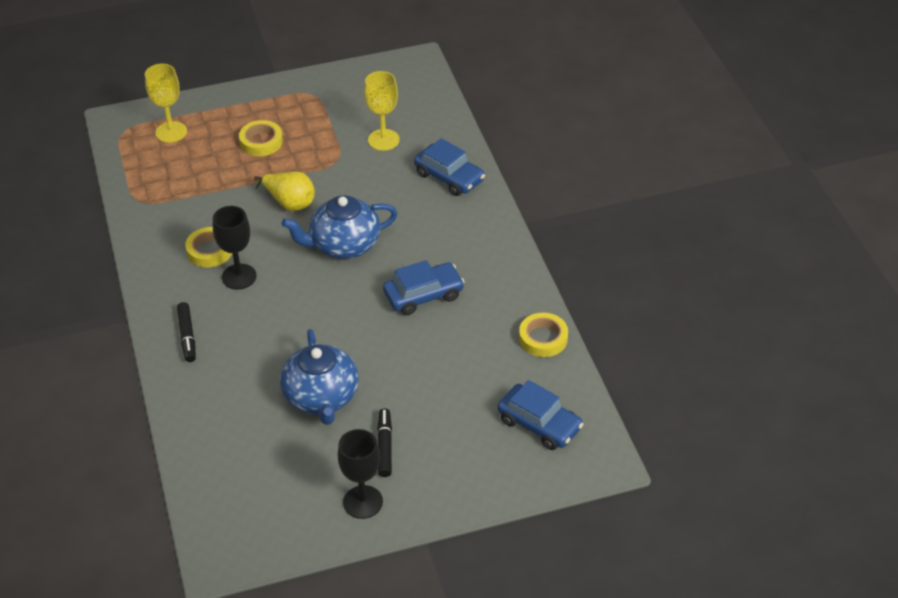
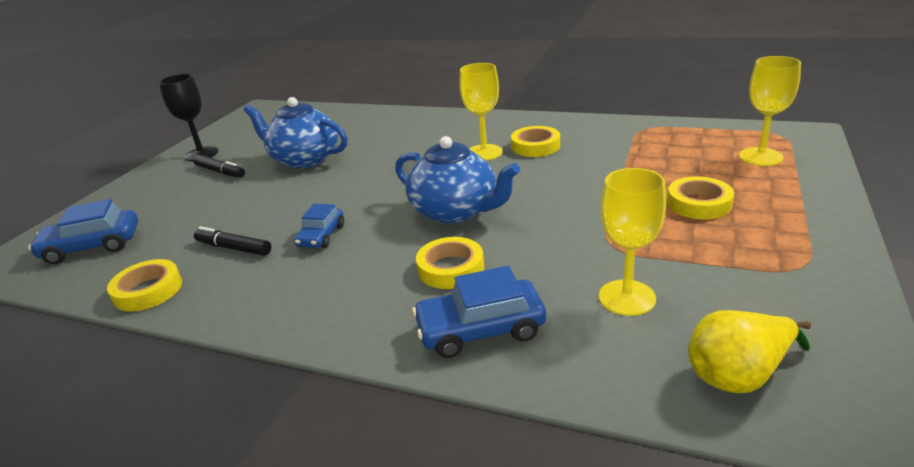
camera: 130 degrees right, 15 degrees down
black marker [177,302,196,362] -> black marker moved to [194,227,271,256]
black goblet [213,206,257,290] -> yellow goblet [459,63,502,161]
yellow pear [254,172,315,211] -> yellow pear moved to [688,310,811,393]
blue teapot [282,195,398,259] -> blue teapot turned 105 degrees clockwise [395,136,520,224]
blue car [383,260,464,315] -> blue car [294,204,344,248], size x0.64
none -> yellow tape [416,237,484,289]

